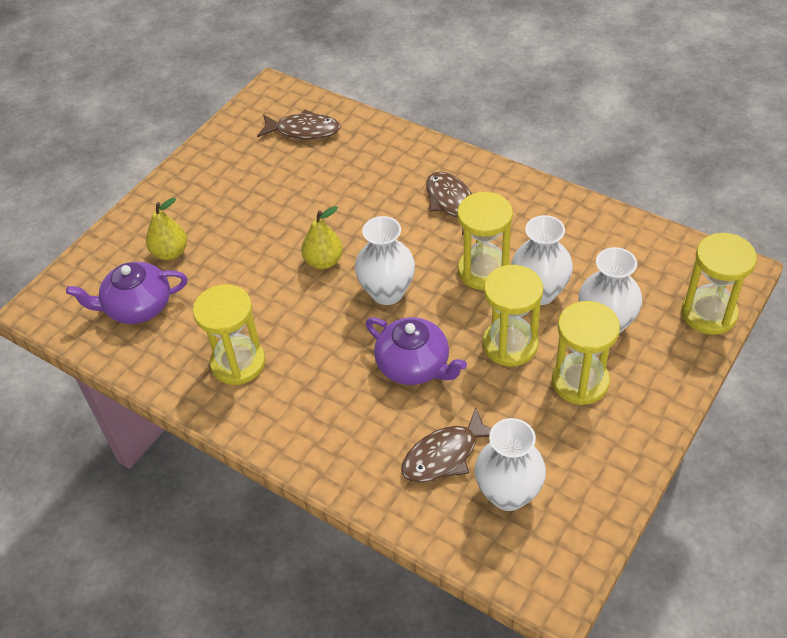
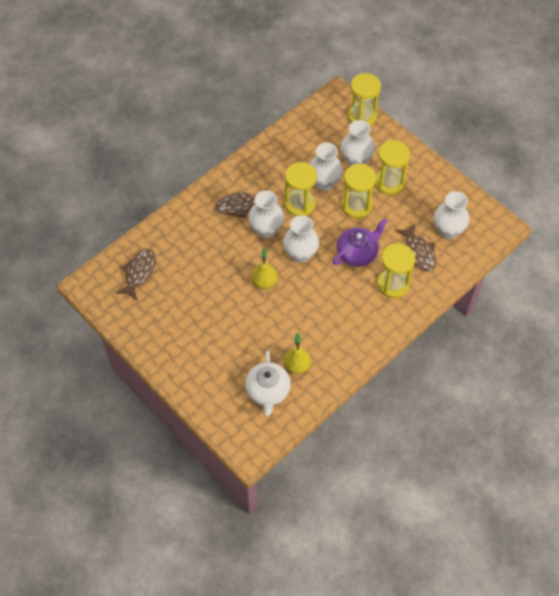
camera: 80 degrees left, 10 degrees up
purple teapot [66,262,187,324] -> white teapot [245,351,291,416]
yellow pear [146,198,187,260] -> yellow pear moved to [284,333,311,374]
yellow hourglass [193,284,265,385] -> yellow hourglass moved to [377,243,415,298]
none -> white vase [249,190,284,238]

